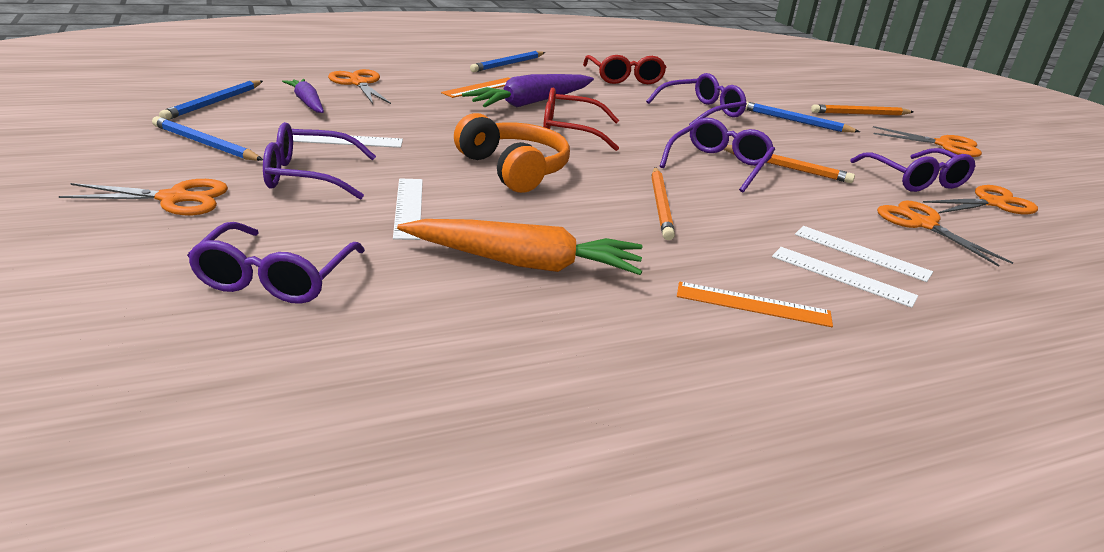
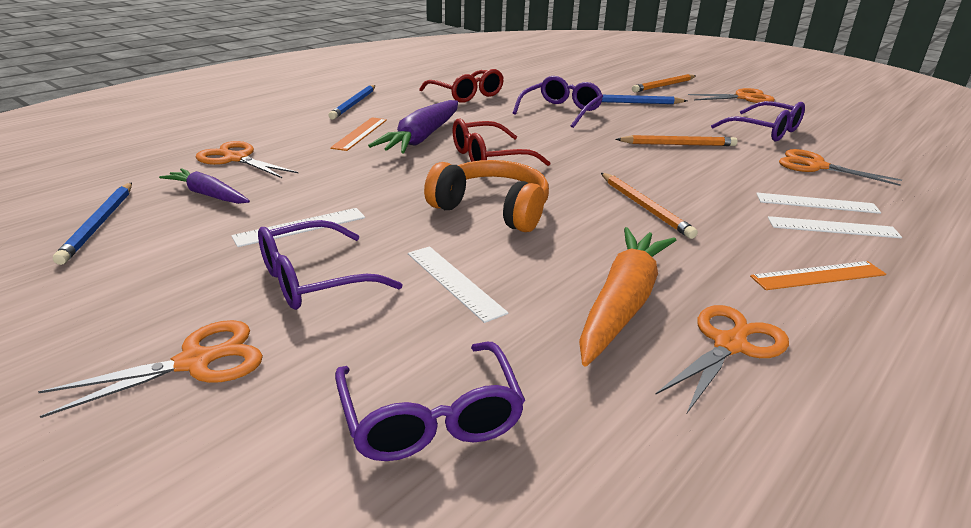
camera: 25 degrees left, 0 degrees up
blue pencil [152,116,263,161] -> none
orange carrot [397,219,642,275] -> orange carrot turned 45 degrees counterclockwise [579,227,676,367]
purple glasses [660,118,775,192] -> none
orange scissors [923,185,1038,214] -> orange scissors moved to [655,305,789,413]

